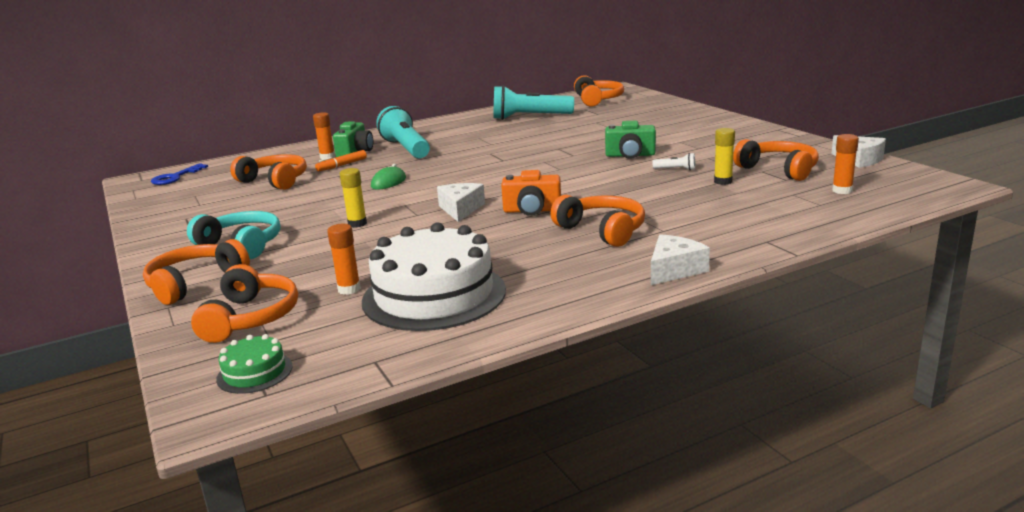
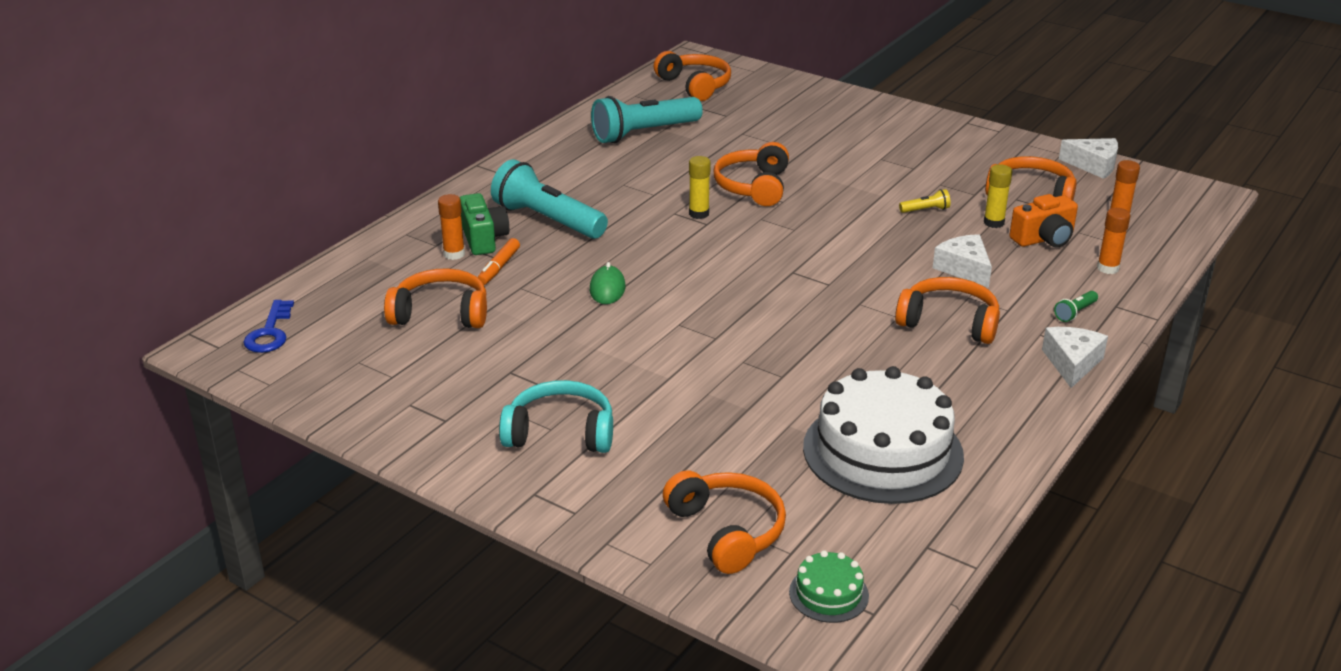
camera: 30 degrees left, 10 degrees up
orange headphones [143,239,250,305] -> orange headphones moved to [714,142,789,206]
orange glue stick [327,224,361,295] -> orange glue stick moved to [1097,208,1131,274]
yellow glue stick [340,168,367,228] -> yellow glue stick moved to [689,156,711,219]
white cheese [437,183,485,222] -> white cheese moved to [933,234,992,288]
orange camera [501,170,561,216] -> orange camera moved to [1009,194,1078,248]
green camera [605,121,656,159] -> none
white flashlight [652,153,695,170] -> yellow flashlight [899,189,951,213]
none -> green flashlight [1054,291,1098,322]

